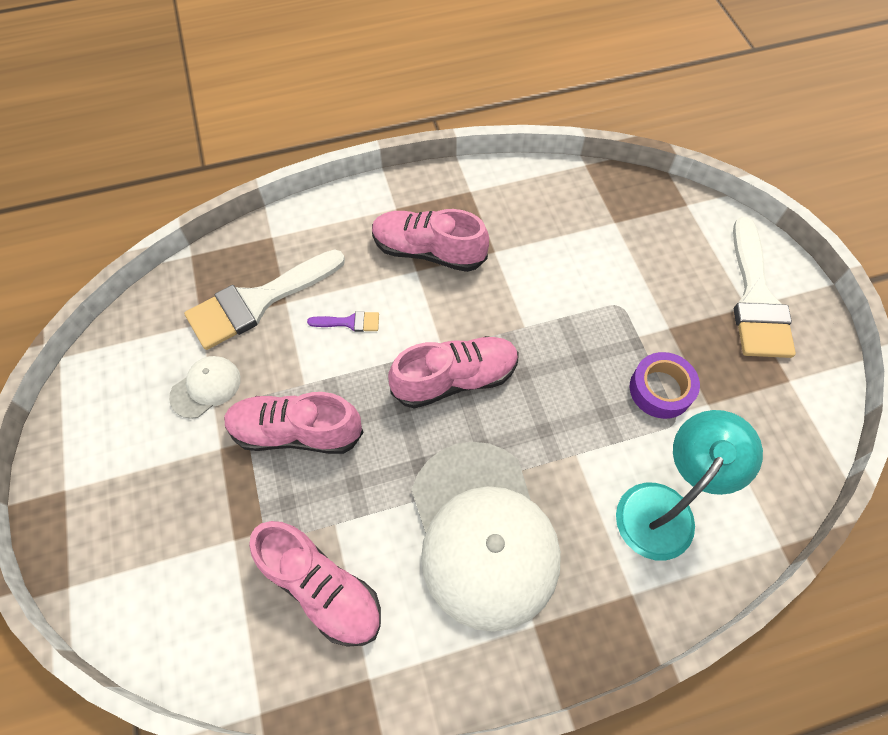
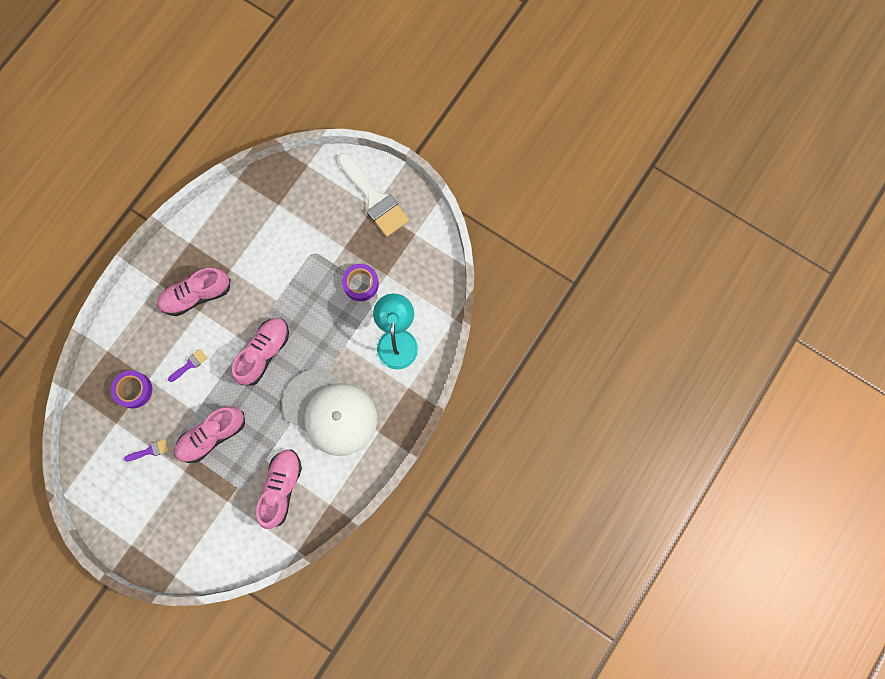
camera: 40 degrees left, 15 degrees up
white cap [169,356,241,419] -> purple brush [124,439,169,462]
white brush [184,249,345,350] -> purple tape [111,370,152,408]
pink shoe [249,521,381,647] -> pink shoe turned 75 degrees counterclockwise [256,450,302,529]

